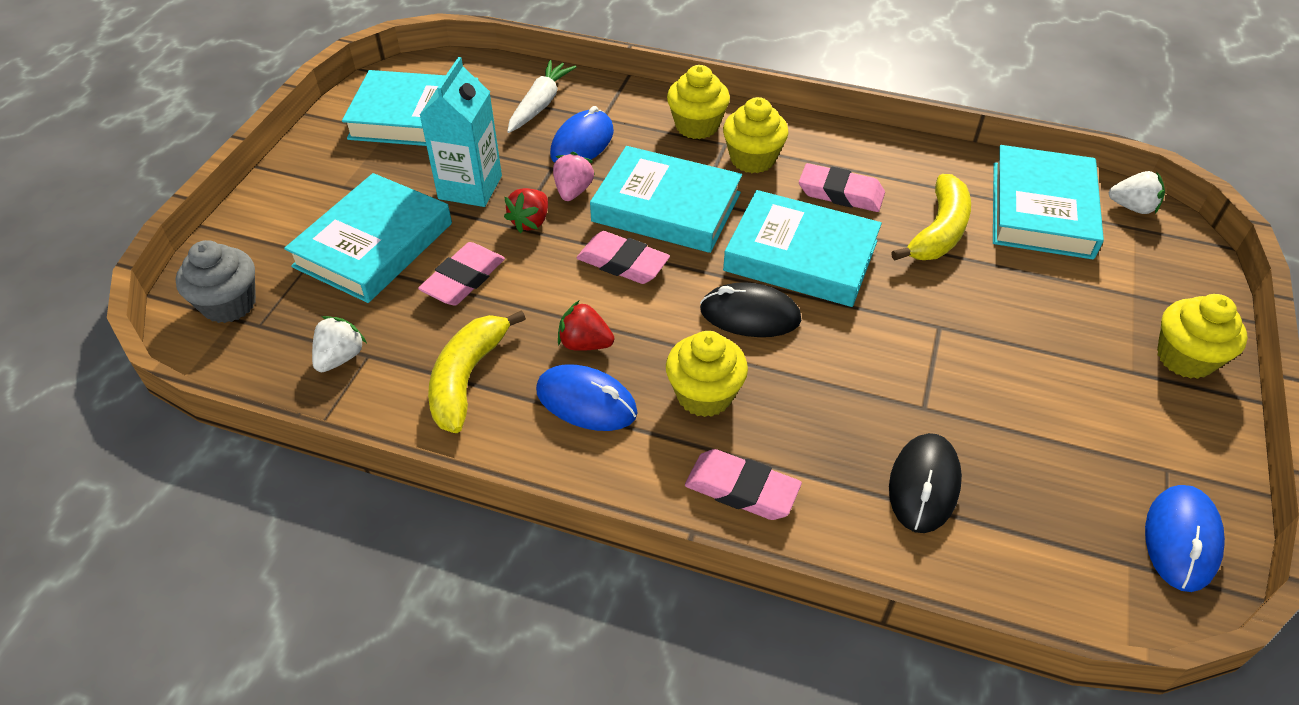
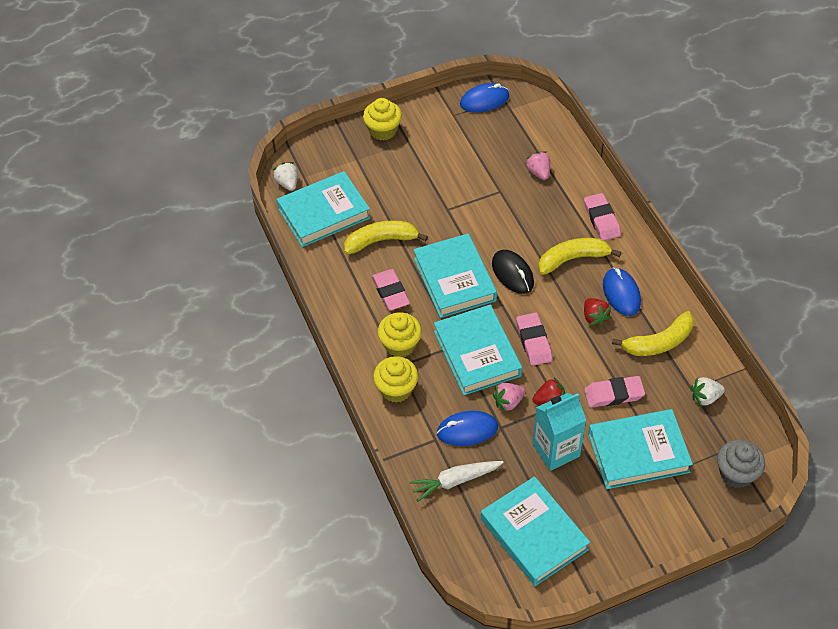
camera: 130 degrees left, 5 degrees up
yellow cupcake [666,331,748,417] -> yellow banana [539,238,621,275]
black mouse [889,433,962,533] -> pink strawberry [525,151,550,180]

